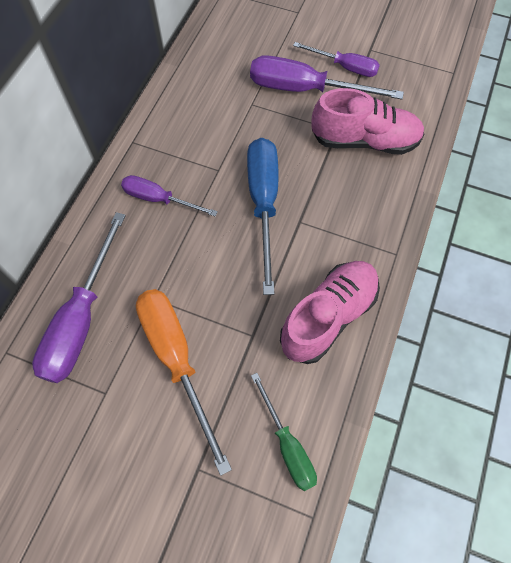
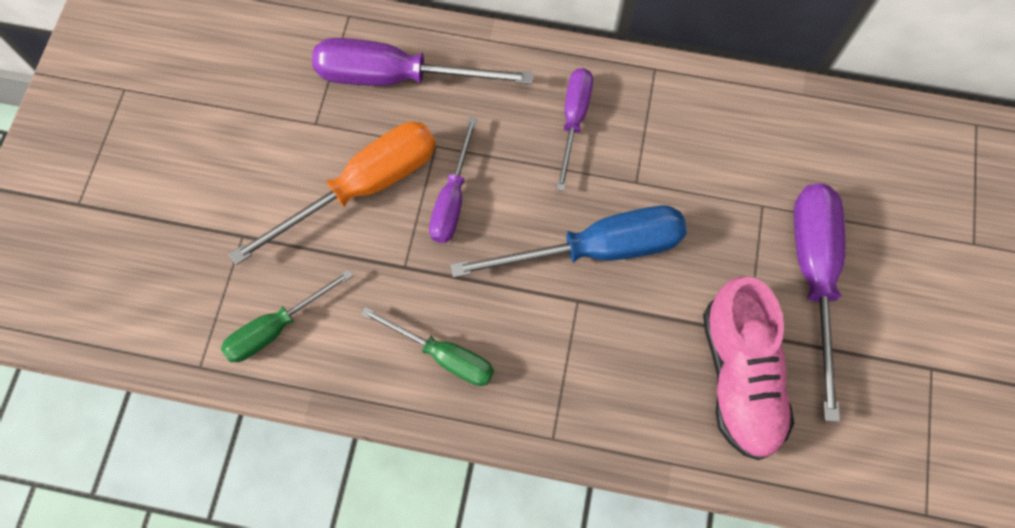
camera: 80 degrees right, 5 degrees up
pink shoe [280,261,380,364] -> green screwdriver [361,307,494,386]
purple screwdriver [293,42,380,77] -> purple screwdriver moved to [429,117,477,243]

